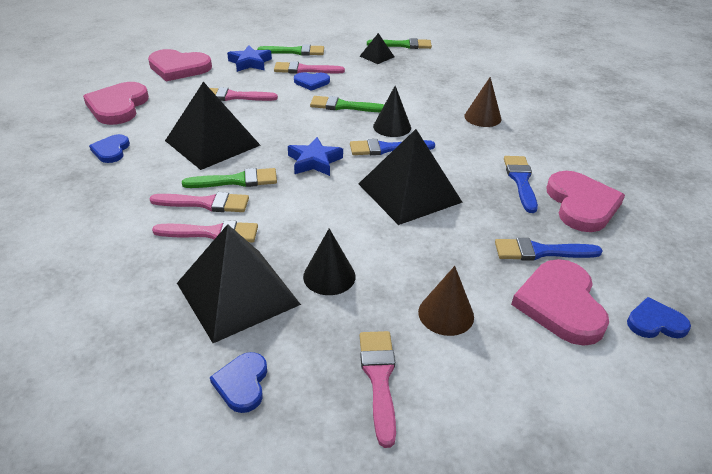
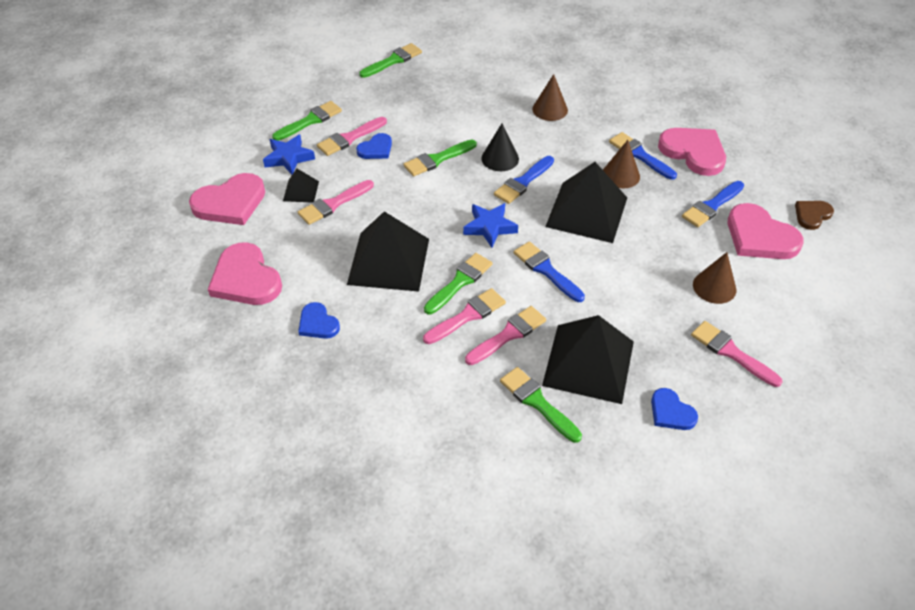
camera: 40 degrees left, 10 degrees up
black cone [303,228,356,295] -> none
black pyramid [360,33,394,64] -> black pyramid moved to [283,169,319,202]
blue heart [627,297,691,338] -> brown heart [795,201,834,230]
none -> green brush [500,367,582,443]
none -> blue brush [514,241,585,302]
none -> brown cone [603,140,640,189]

